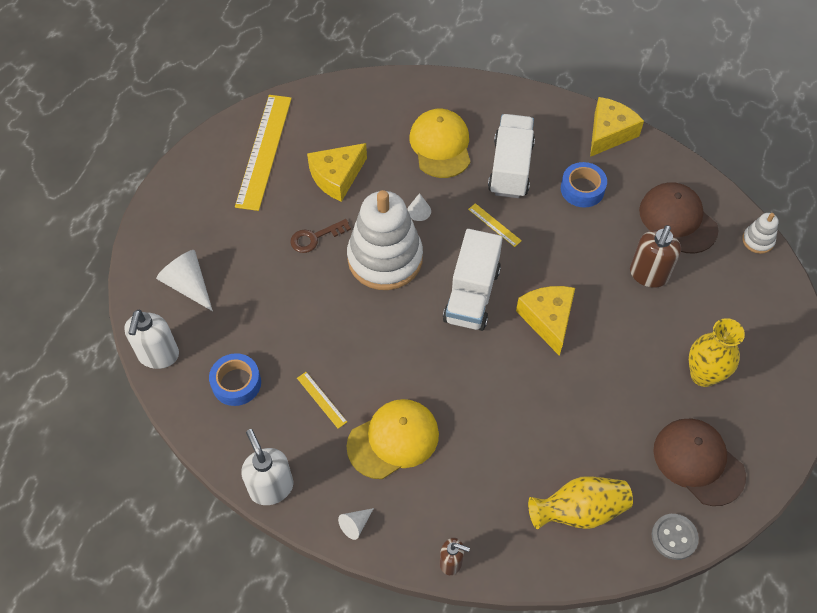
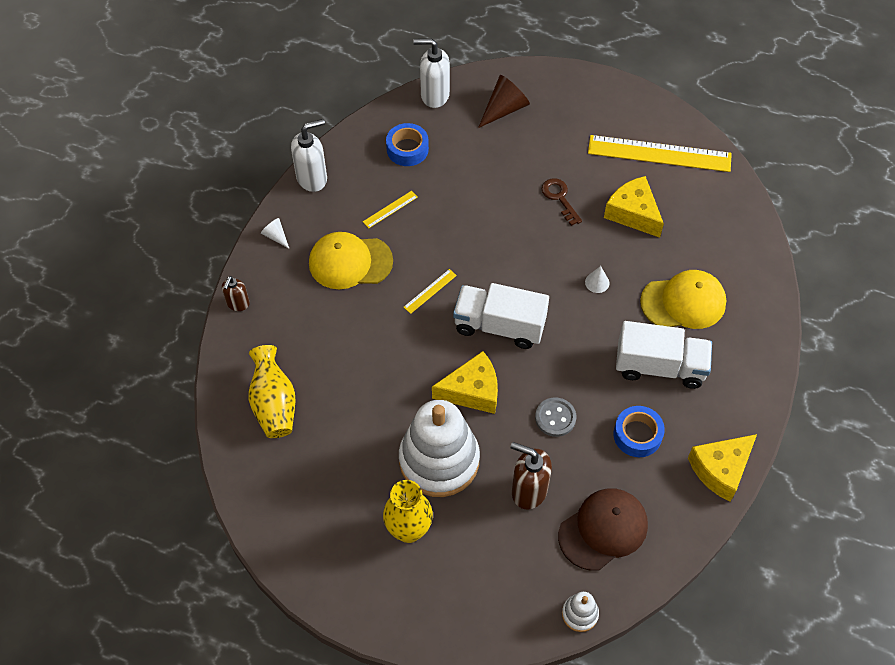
camera: 90 degrees right, 0 degrees up
white cone [156,250,213,311] -> brown cone [478,75,530,128]
yellow cap [346,399,439,479] -> yellow cap turned 120 degrees clockwise [309,232,393,289]
white stacking toy [347,190,423,290] -> white stacking toy moved to [399,400,480,497]
yellow ruler [468,203,522,247] -> yellow ruler moved to [403,269,457,314]
yellow cheese [590,97,644,157] -> yellow cheese turned 105 degrees clockwise [688,434,757,502]
grey button [652,514,699,560] -> grey button moved to [535,398,576,437]
brown cap [653,419,746,506] -> none

